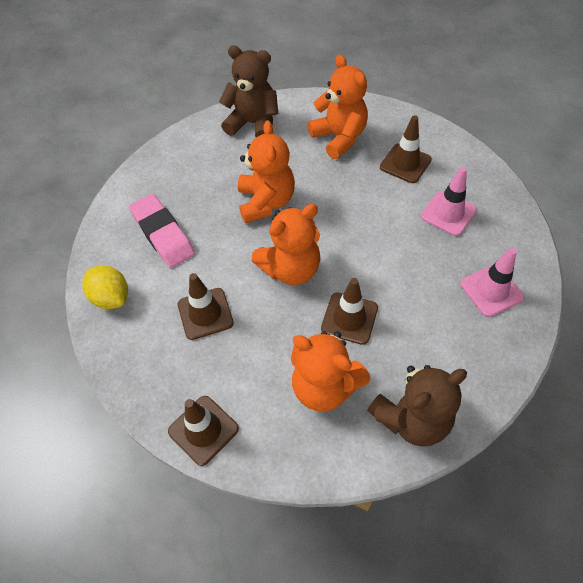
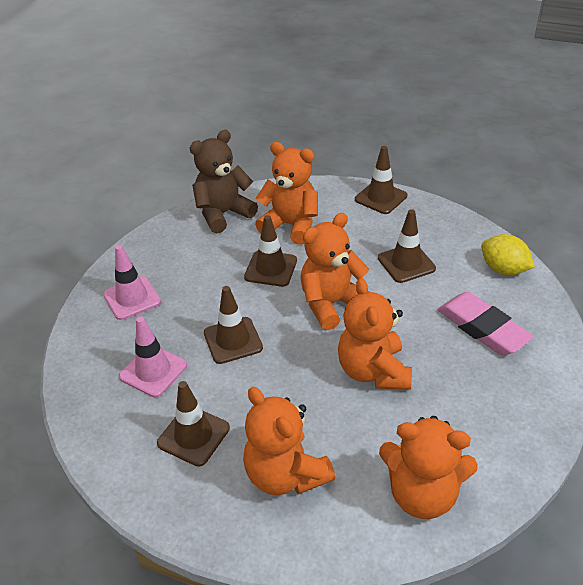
camera: 175 degrees right, 15 degrees down
brown teddy bear [219,45,279,137] -> orange teddy bear [379,416,478,519]
none -> brown traffic cone [204,286,263,364]

